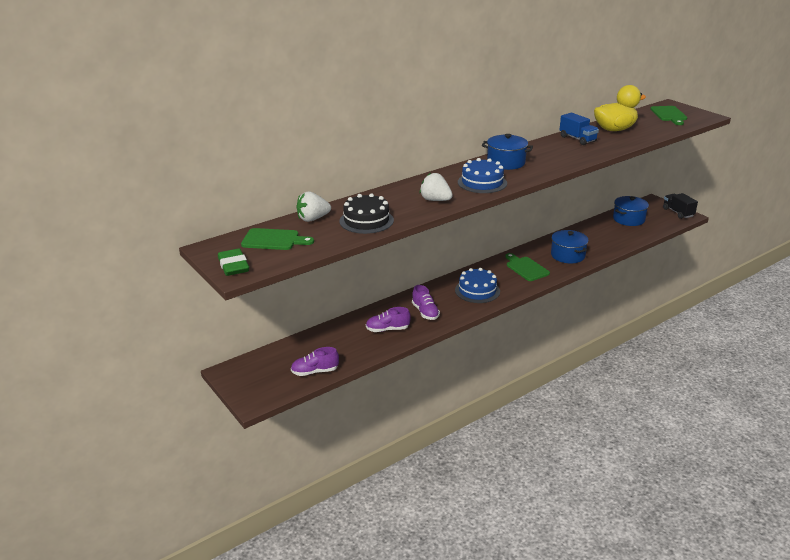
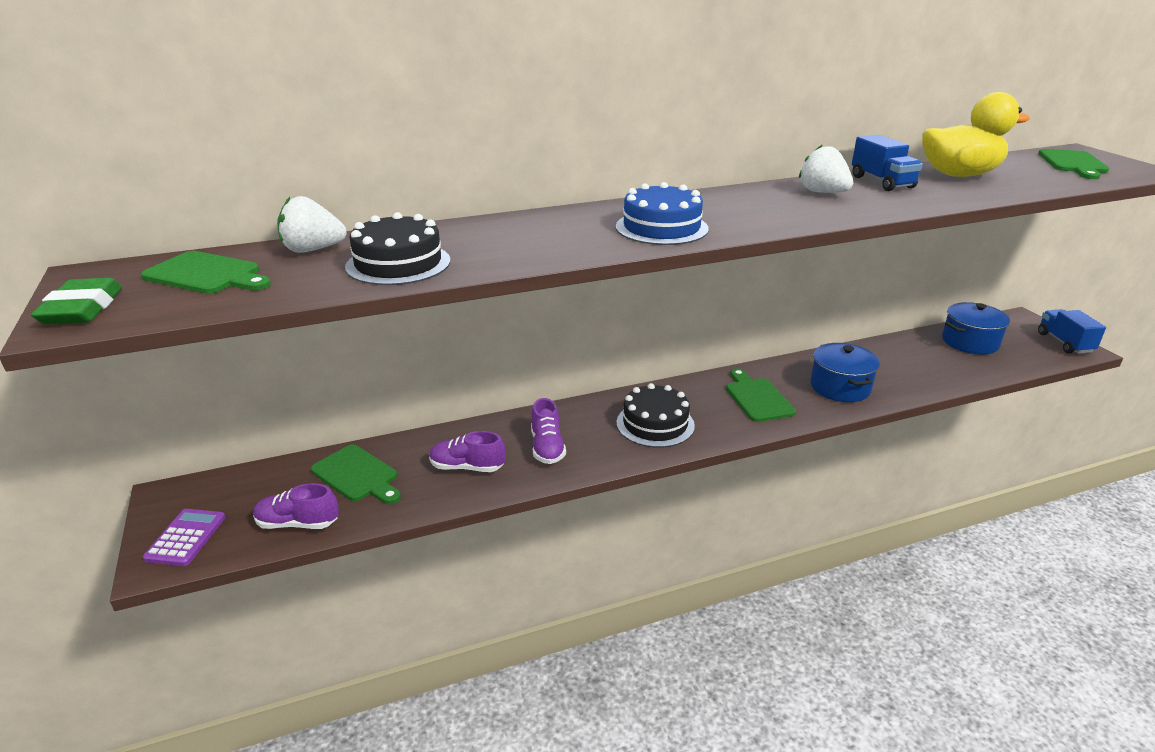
camera: 15 degrees right, 0 degrees up
white strawberry [420,173,453,201] -> white strawberry moved to [799,145,853,193]
blue cake [455,268,500,303] -> black cake [617,383,695,448]
blue pot [482,134,533,170] -> none
black truck [663,193,698,219] -> blue truck [1038,309,1106,354]
none -> purple calculator [143,509,225,566]
none -> green cutting board [311,444,401,504]

